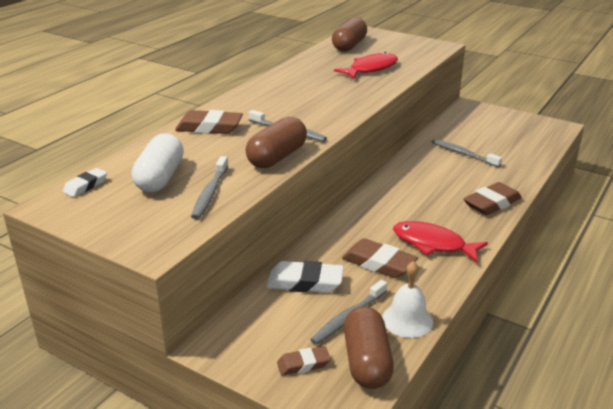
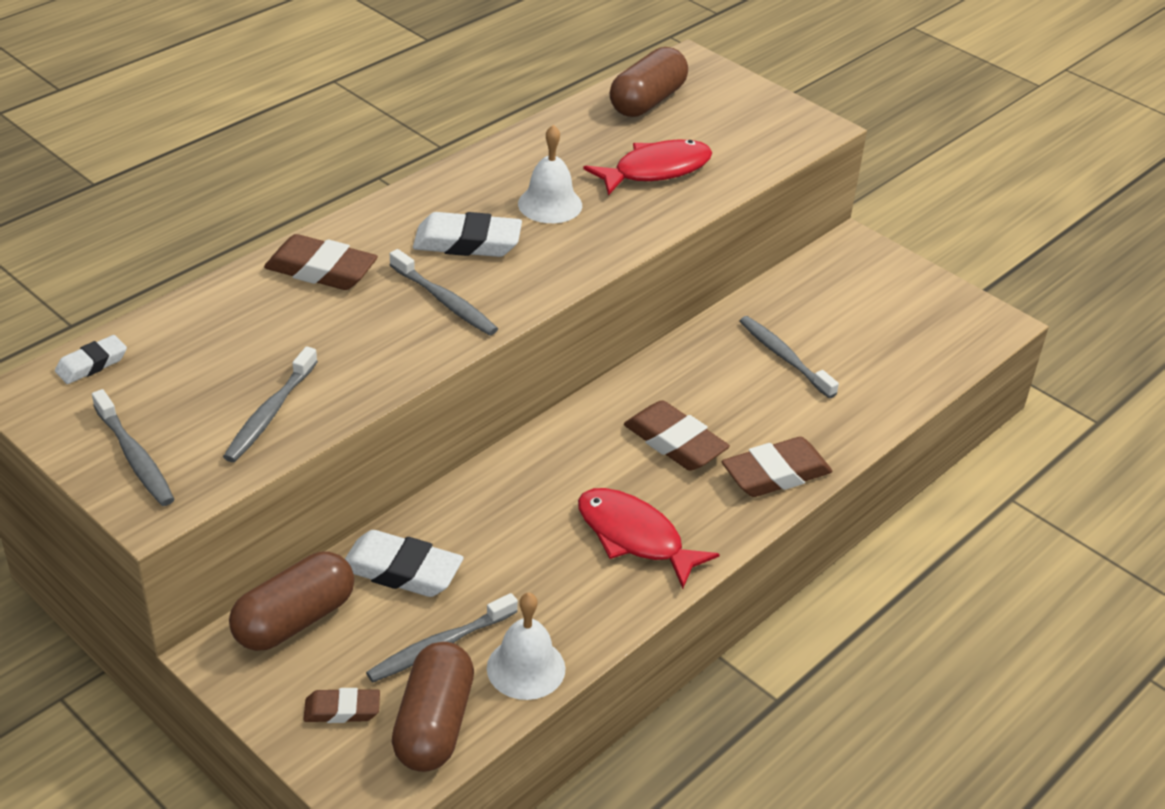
camera: 10 degrees right, 10 degrees up
white capsule [132,133,184,192] -> none
brown capsule [246,117,307,168] -> brown capsule moved to [229,551,354,651]
brown eraser [342,238,418,278] -> brown eraser moved to [624,400,730,471]
none -> grey toothbrush [92,389,175,506]
none -> white eraser [413,212,522,257]
none -> white bell [518,125,582,223]

